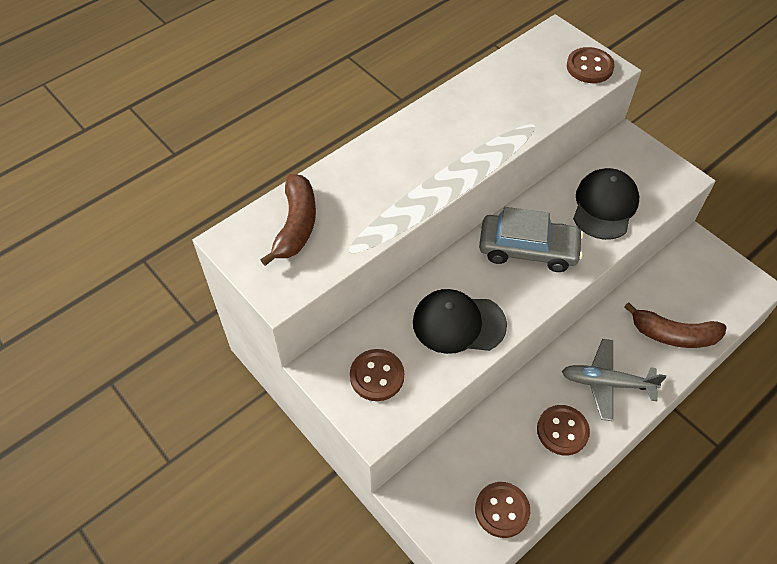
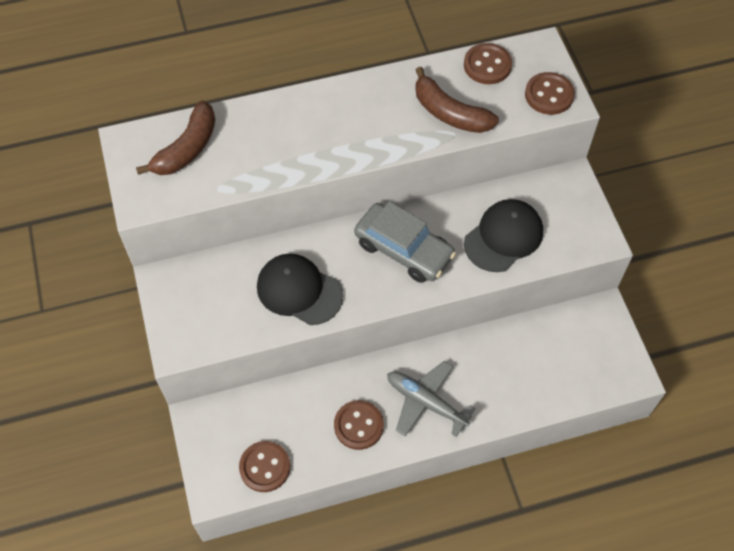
camera: 25 degrees right, 5 degrees up
brown button [350,349,404,401] -> brown button moved to [464,43,512,84]
brown banana [624,302,727,348] -> brown banana moved to [415,67,499,133]

